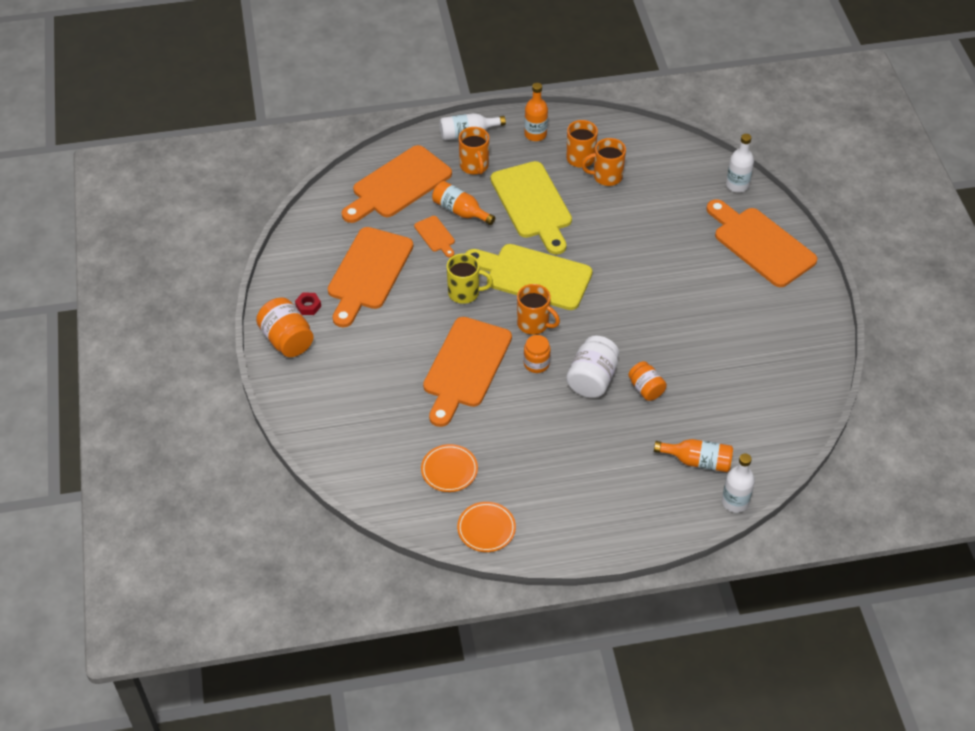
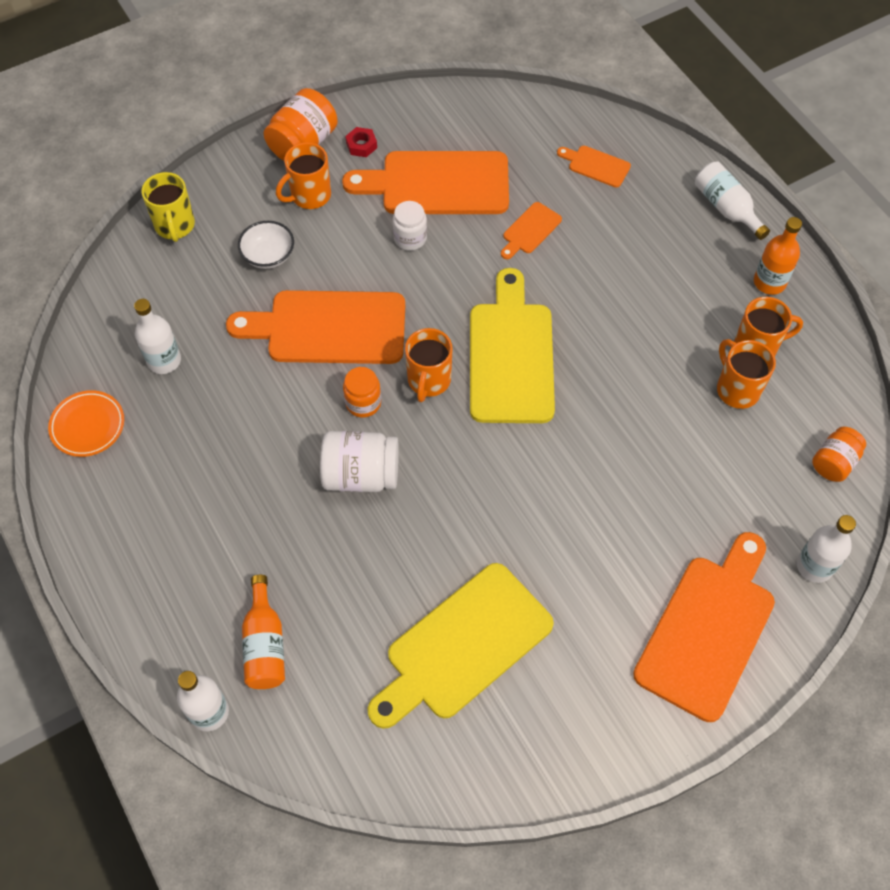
camera: 70 degrees right, 10 degrees up
orange cutting board [342,145,452,223] -> orange cutting board [557,146,631,187], size x0.45
orange plate [421,444,478,492] -> white bottle [134,299,181,374]
orange bottle [432,181,495,225] -> none
yellow mug [447,253,493,304] -> yellow mug moved to [142,172,195,242]
orange mug [459,127,489,174] -> orange mug moved to [276,142,331,209]
yellow cutting board [491,161,572,255] -> yellow cutting board moved to [367,563,554,729]
orange jar [628,361,667,401] -> orange jar moved to [812,427,866,482]
none -> white bowl [238,221,294,269]
none -> white jar [393,201,427,251]

